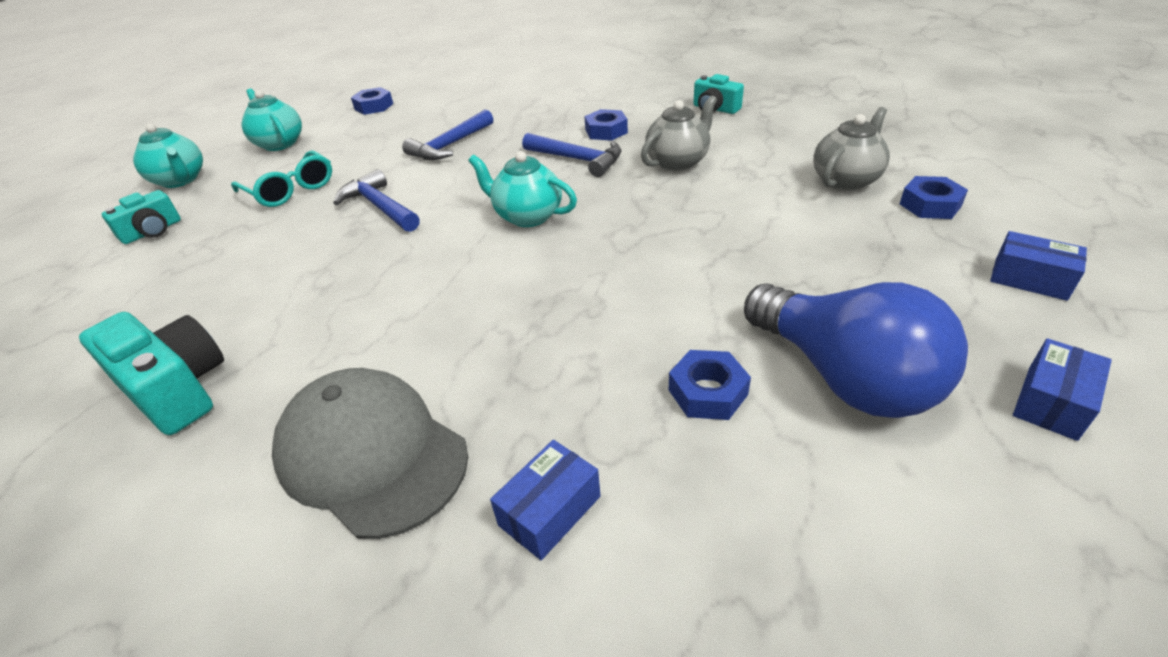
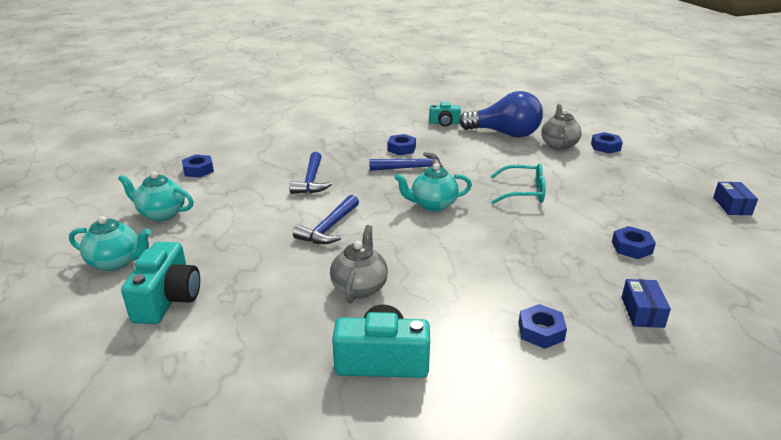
camera: 40 degrees left, 10 degrees down
turquoise camera [102,190,181,244] -> turquoise camera [121,242,200,324], size x1.62
turquoise glasses [231,150,332,207] -> turquoise glasses moved to [491,164,546,204]
grey cap [272,368,468,539] -> blue nut [518,304,567,349]
blue hammer [333,169,420,232] -> blue hammer turned 75 degrees counterclockwise [293,195,359,244]
grey teapot [641,95,717,172] -> grey teapot moved to [330,225,388,303]
blue light bulb [744,282,968,418] -> blue light bulb moved to [459,91,543,138]
blue box [990,231,1087,301] -> none

